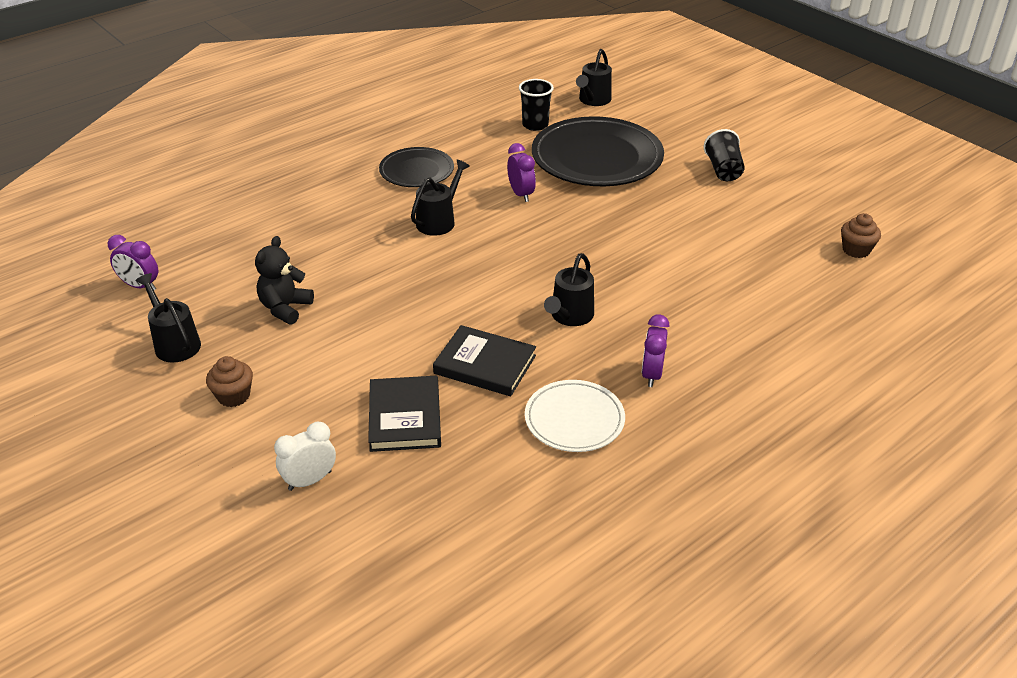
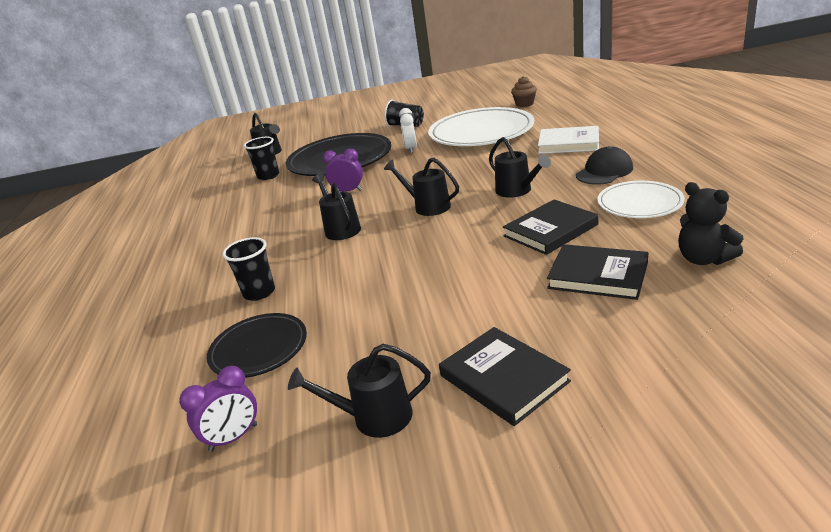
camera: 55 degrees left, 10 degrees down
brown cupcake [206,356,253,407] -> black book [439,327,571,426]
black teddy bear [255,236,314,325] -> black teddy bear moved to [678,182,743,265]
white clock [274,422,336,491] -> white clock moved to [399,108,417,153]
black plate [379,147,454,187] -> black plate moved to [207,313,307,378]
purple clock [642,315,670,387] -> black cap [576,146,633,185]
none -> black cup [223,237,275,301]
none -> black watering can [384,158,459,216]
none -> white plate [428,107,534,146]
none -> white book [538,126,599,154]

